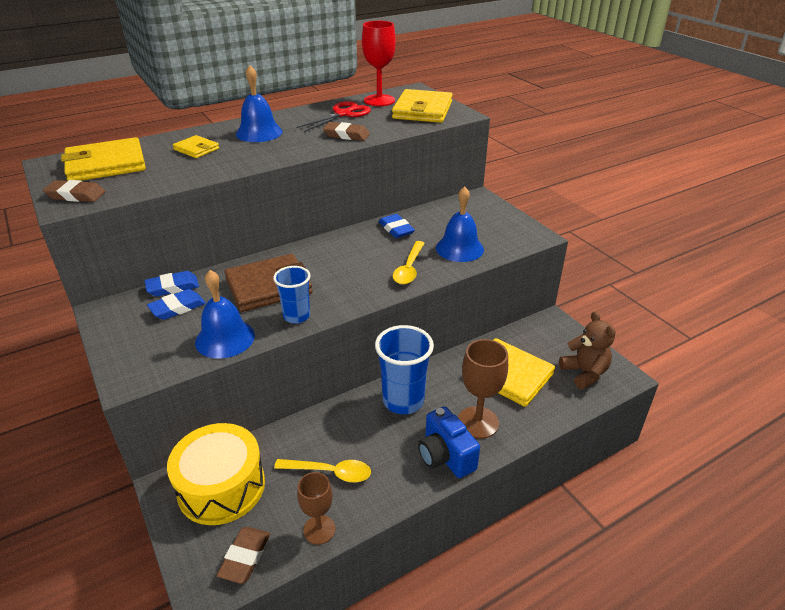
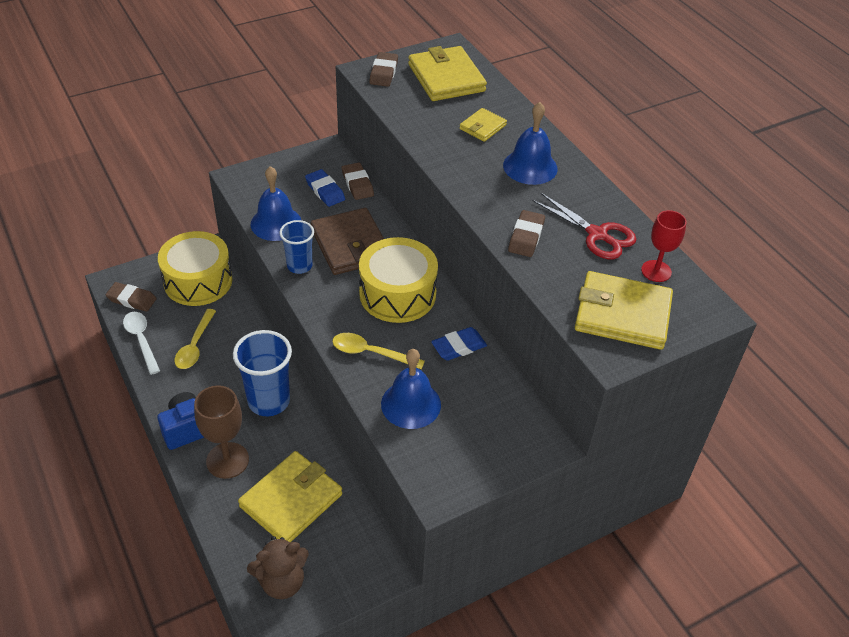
camera: 90 degrees right, 10 degrees up
blue eraser [145,271,199,297] -> brown eraser [342,163,374,200]
brown goblet [297,472,335,545] -> white spoon [123,312,160,375]
red goblet [362,21,396,106] -> red goblet [641,210,687,282], size x0.66
none -> yellow drum [359,237,438,323]

